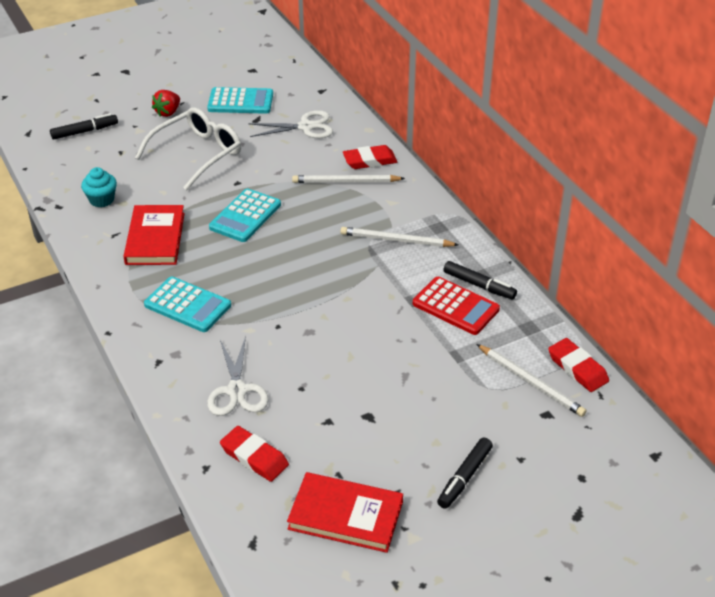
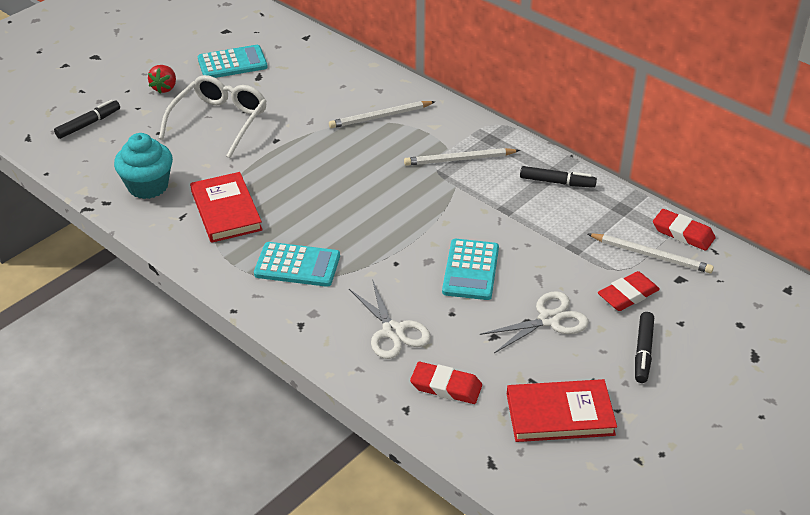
camera: 20 degrees left, 0 degrees up
turquoise cupcake [81,167,117,207] -> turquoise cupcake [114,133,173,199], size x1.56
turquoise calculator [209,188,281,242] -> turquoise calculator moved to [442,239,499,300]
white scissors [248,110,333,138] -> white scissors moved to [480,291,589,353]
red eraser [343,145,397,169] -> red eraser moved to [598,271,660,311]
red calculator [413,277,500,335] -> none

